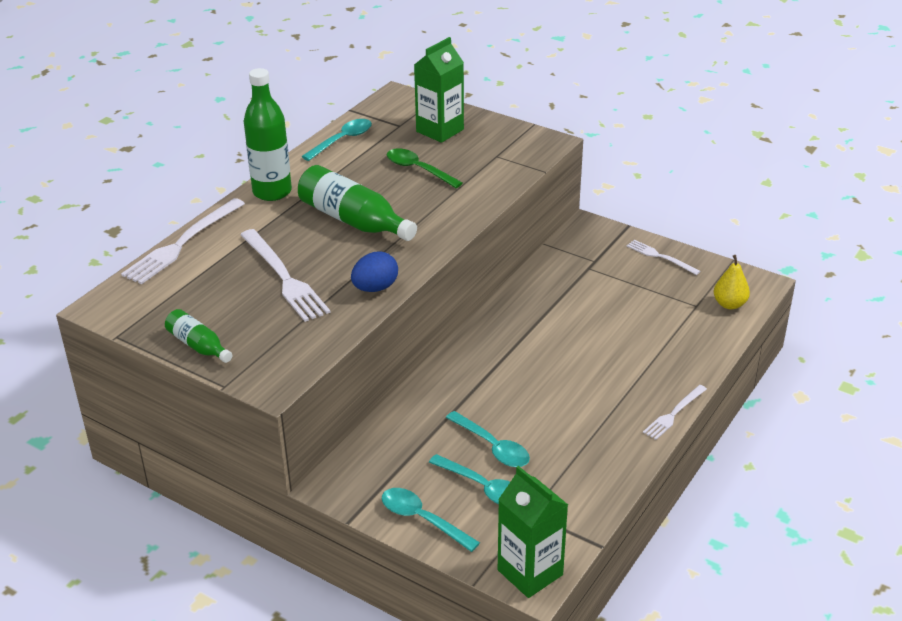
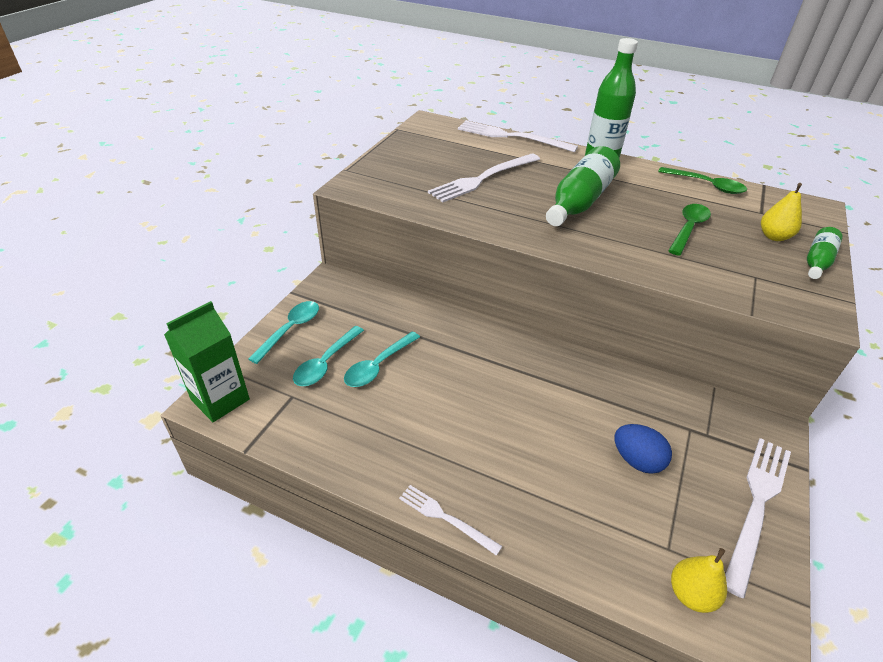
camera: 80 degrees right, 5 degrees up
green bottle [165,309,232,363] -> green bottle moved to [807,227,843,279]
turquoise spoon [301,119,372,161] -> green spoon [658,167,747,194]
blue egg [351,251,398,292] -> blue egg moved to [615,424,672,474]
green carton [414,37,464,143] -> yellow pear [761,183,802,241]
white fork [627,240,701,275] -> white fork [725,438,791,598], size x1.77

